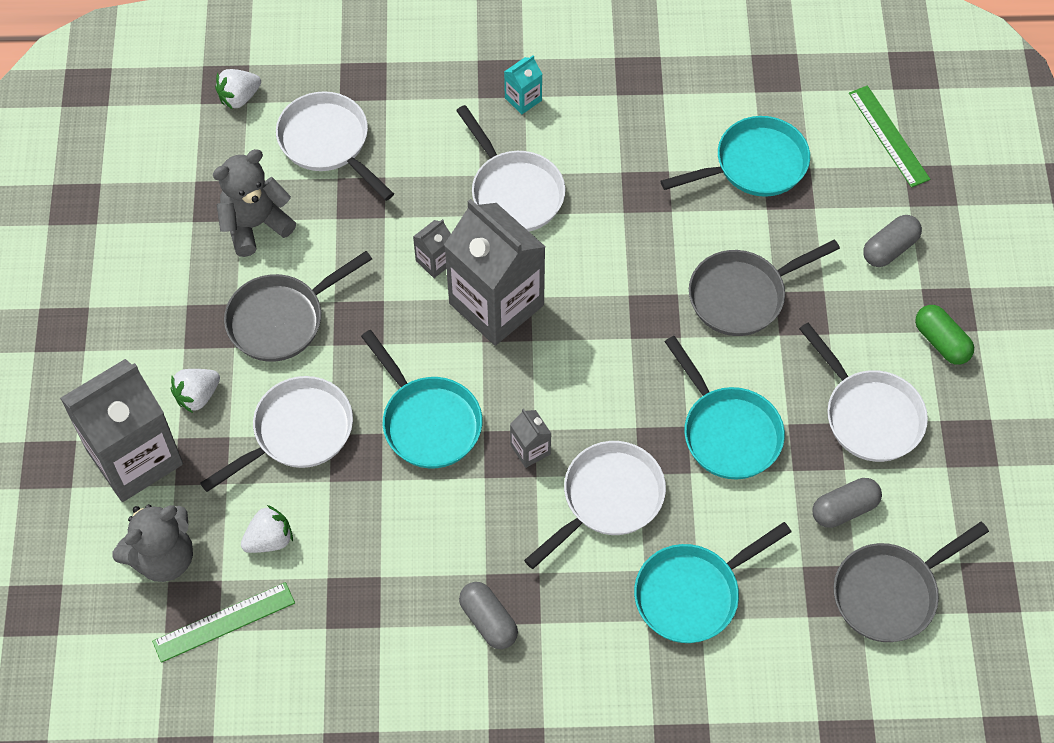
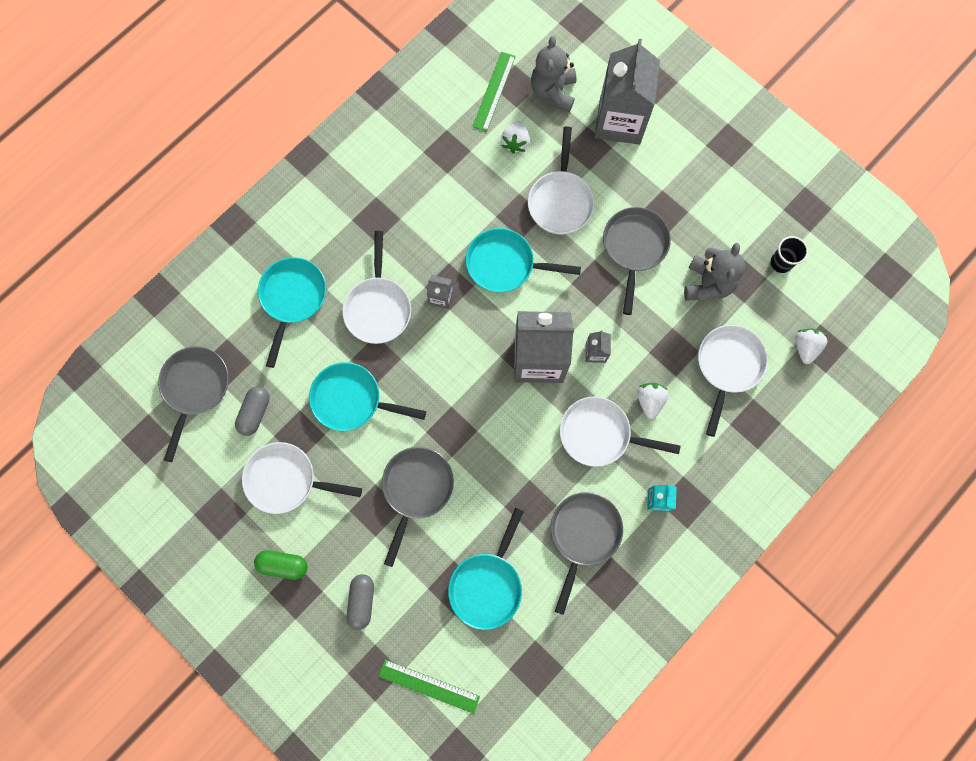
camera: 135 degrees right, 15 degrees up
white strawberry [171,369,220,413] -> white strawberry moved to [637,383,669,419]
white pan [276,91,394,201] -> white pan turned 75 degrees counterclockwise [698,325,768,437]
grey capsule [459,582,518,649] -> none
none -> grey pan [551,492,623,615]
none -> black cup [771,236,808,273]

